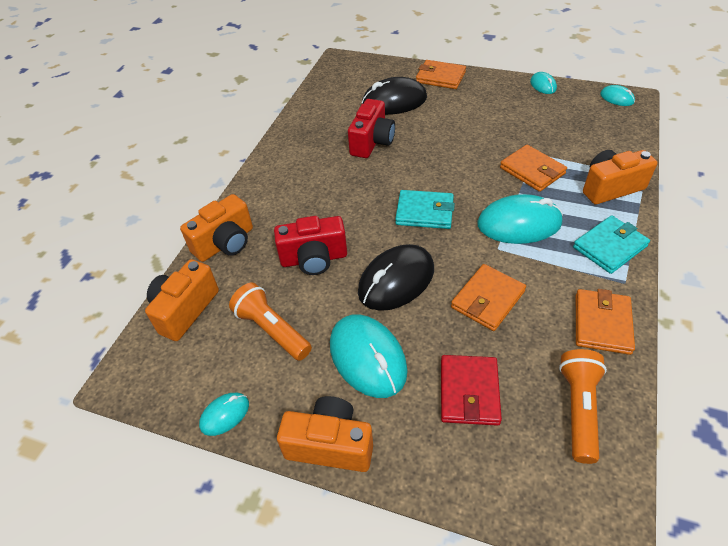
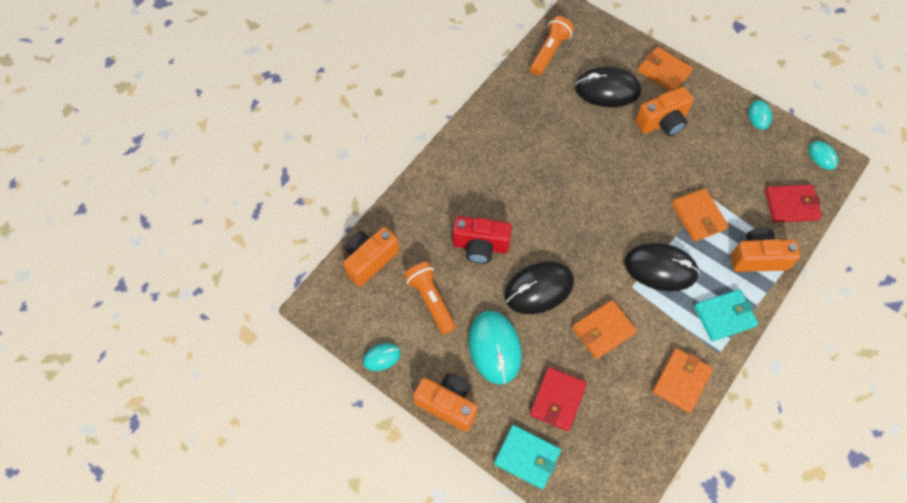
camera: 15 degrees right, 15 degrees up
orange camera [180,194,253,262] -> orange camera moved to [635,86,694,136]
red camera [348,99,395,158] -> none
turquoise wallet [395,190,455,229] -> turquoise wallet moved to [494,425,561,489]
turquoise mouse [478,194,563,244] -> black mouse [625,243,700,291]
orange flashlight [559,349,607,464] -> orange flashlight moved to [530,16,574,76]
none -> red wallet [765,184,822,223]

